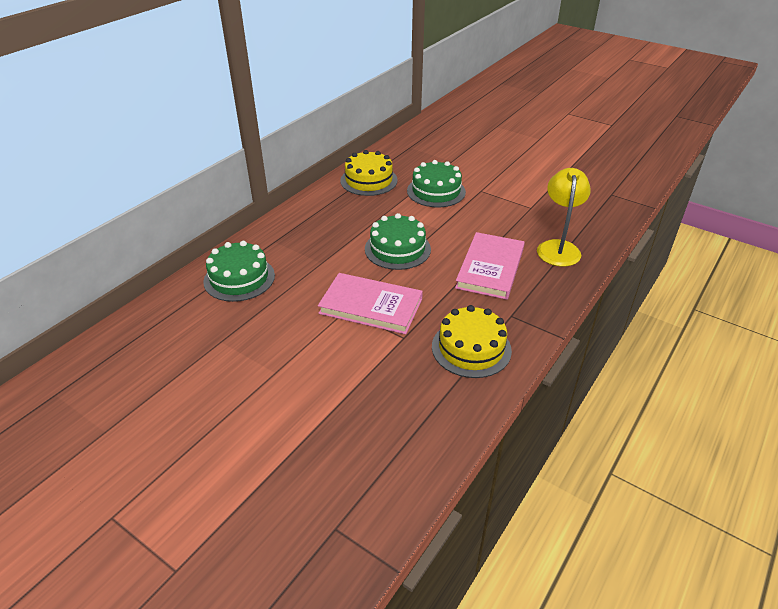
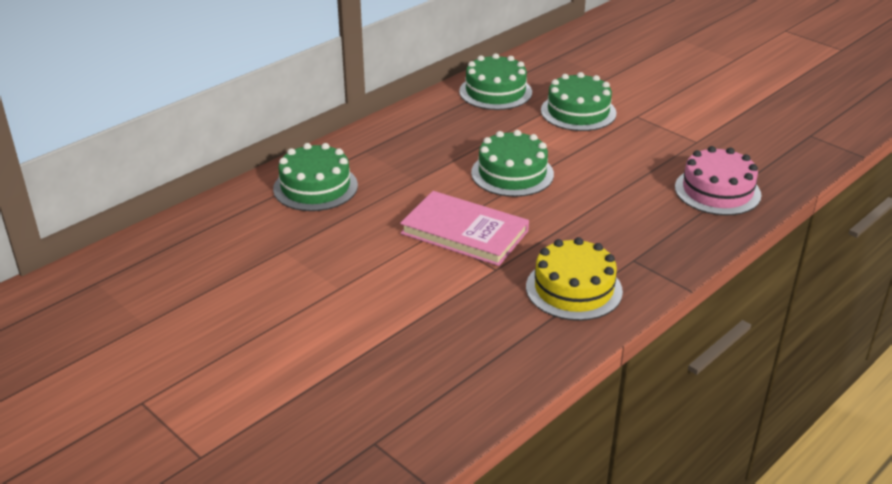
camera: 10 degrees right, 5 degrees down
yellow cake [340,150,398,196] -> green cake [459,53,532,110]
pink book [455,232,524,300] -> none
yellow lamp [537,168,591,267] -> pink cake [675,146,761,215]

